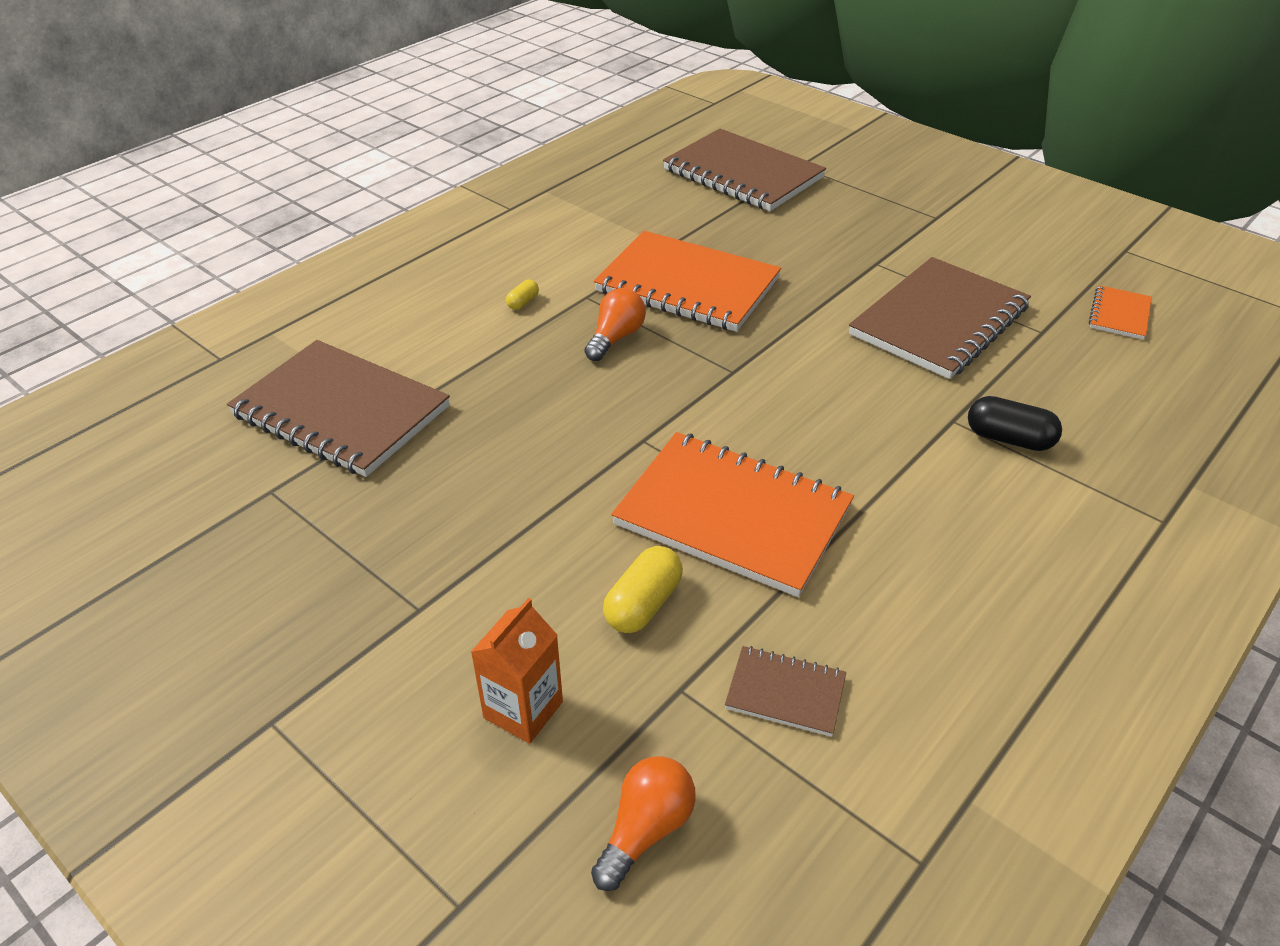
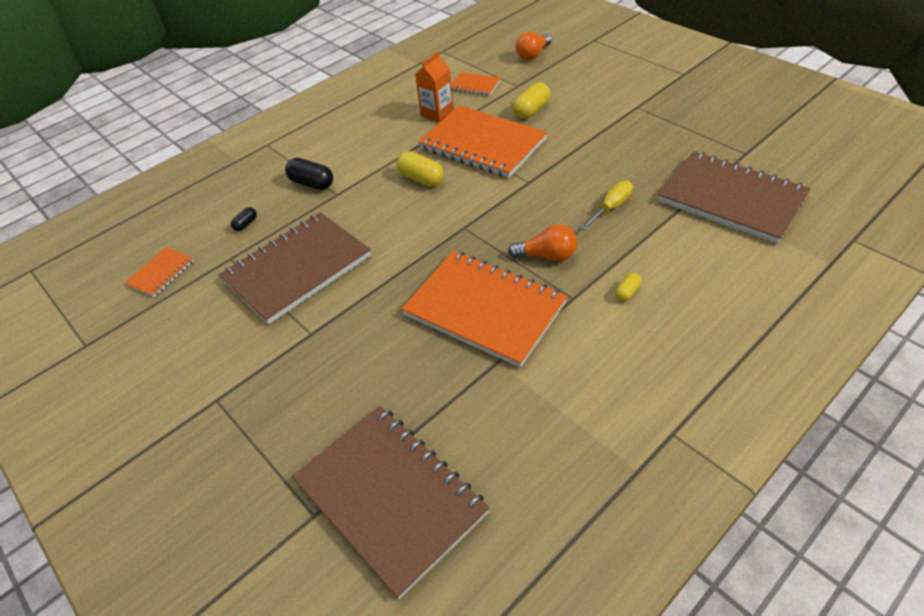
camera: 170 degrees left, 5 degrees up
orange carton [471,598,563,744] -> orange carton moved to [415,51,454,122]
orange light bulb [584,288,646,361] -> orange light bulb turned 120 degrees counterclockwise [508,224,577,261]
brown notebook [725,646,846,737] -> orange notebook [451,72,501,96]
none -> black capsule [231,207,257,231]
none -> yellow capsule [397,151,444,187]
none -> yellow screwdriver [580,181,633,230]

